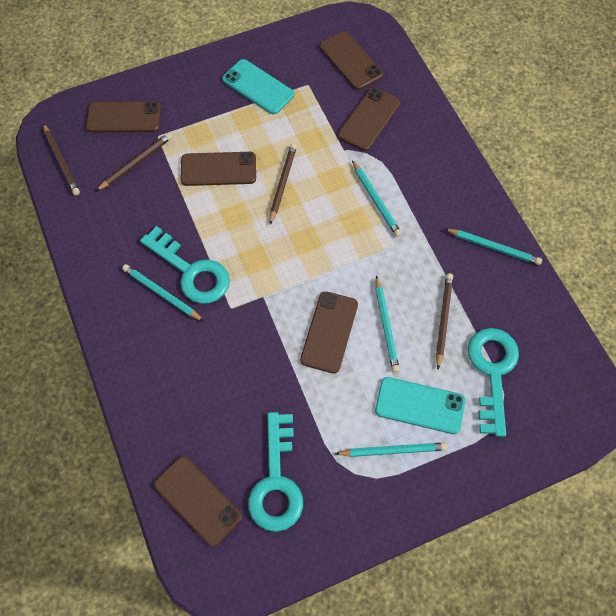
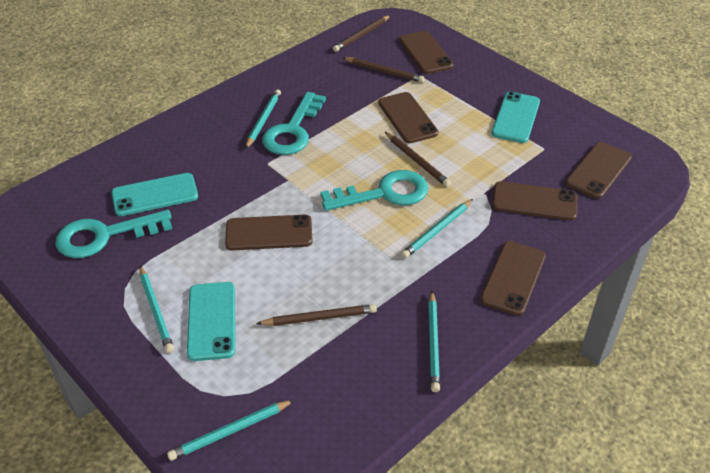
camera: 70 degrees right, 20 degrees down
brown phone [154,456,242,547] -> brown phone moved to [480,241,546,316]
brown pencil [270,143,297,224] -> brown pencil turned 60 degrees clockwise [385,132,451,187]
turquoise pencil [375,275,400,373] -> turquoise pencil moved to [167,400,294,461]
turquoise key [468,328,519,437] -> turquoise key moved to [320,170,429,211]
none -> turquoise phone [111,173,198,216]

